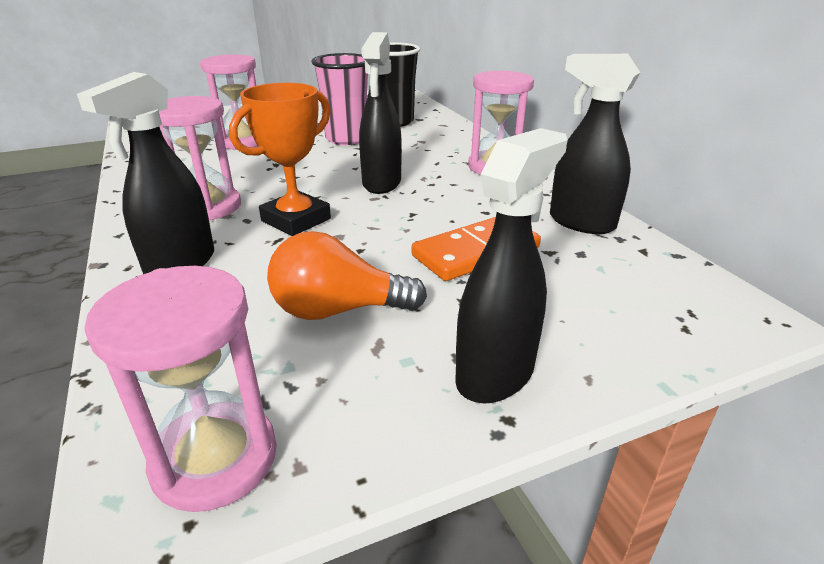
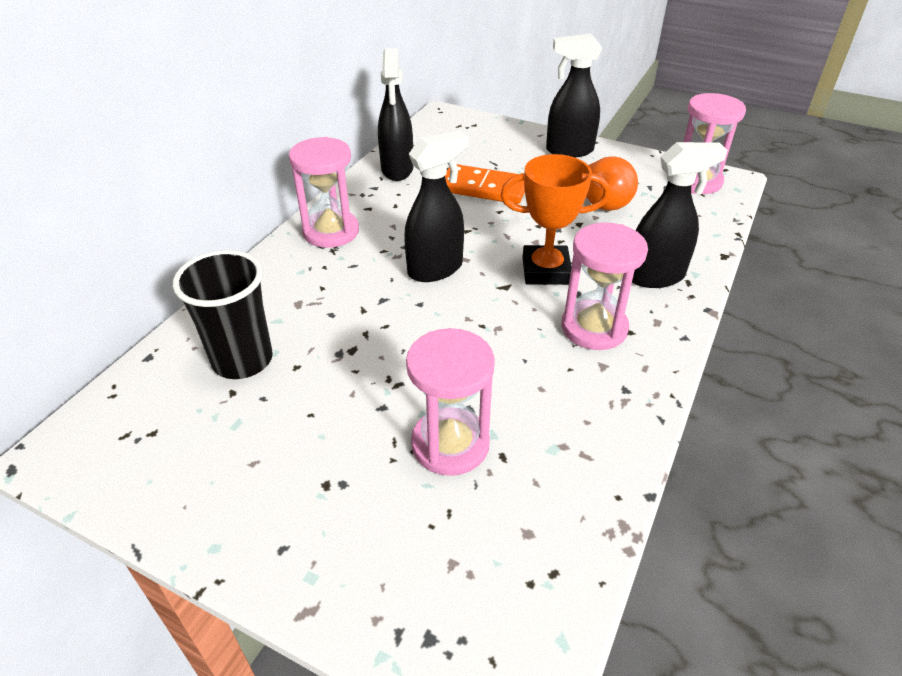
camera: 130 degrees left, 10 degrees up
pink cup [311,53,368,145] -> none

